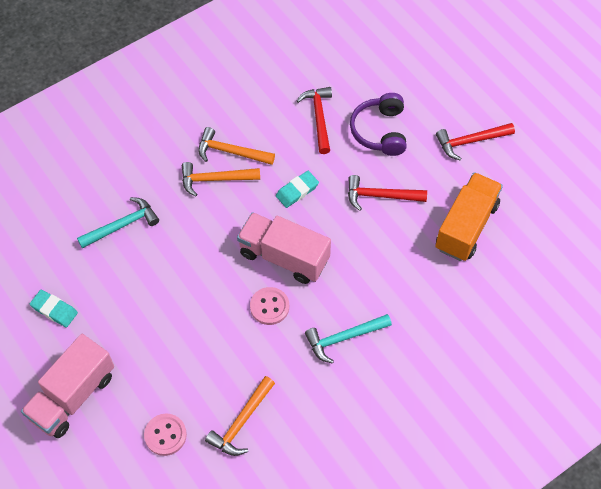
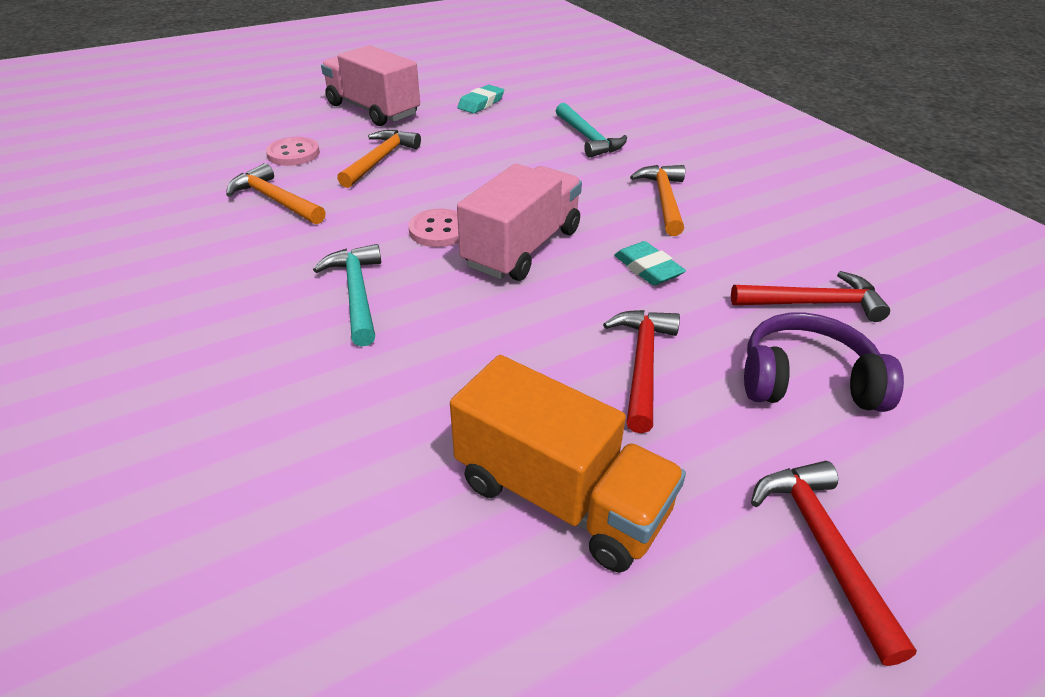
camera: 95 degrees right, 20 degrees down
orange hammer [198,127,275,165] -> orange hammer moved to [337,130,421,188]

